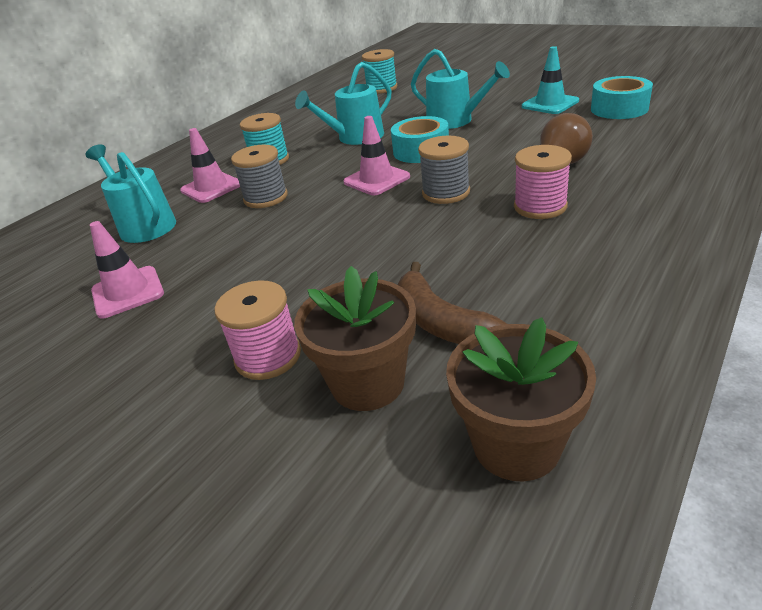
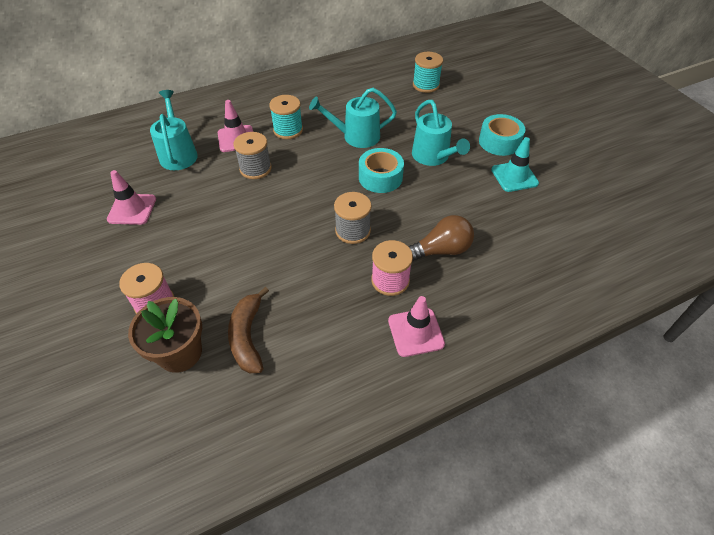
camera: 25 degrees right, 15 degrees up
pink traffic cone [343,116,410,195] -> pink traffic cone moved to [388,296,445,357]
brown flower pot [446,317,596,482] -> none
turquoise tape [591,76,653,119] -> turquoise tape moved to [479,114,525,156]

